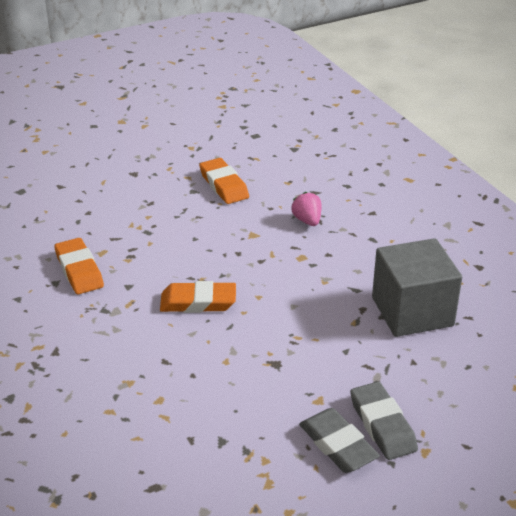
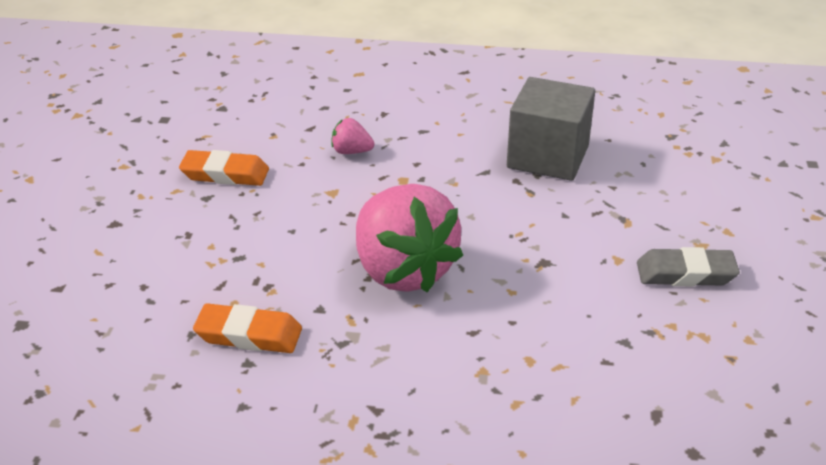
camera: 55 degrees left, 0 degrees up
orange eraser [160,281,236,313] -> pink strawberry [356,184,463,292]
grey eraser [350,382,418,460] -> none

